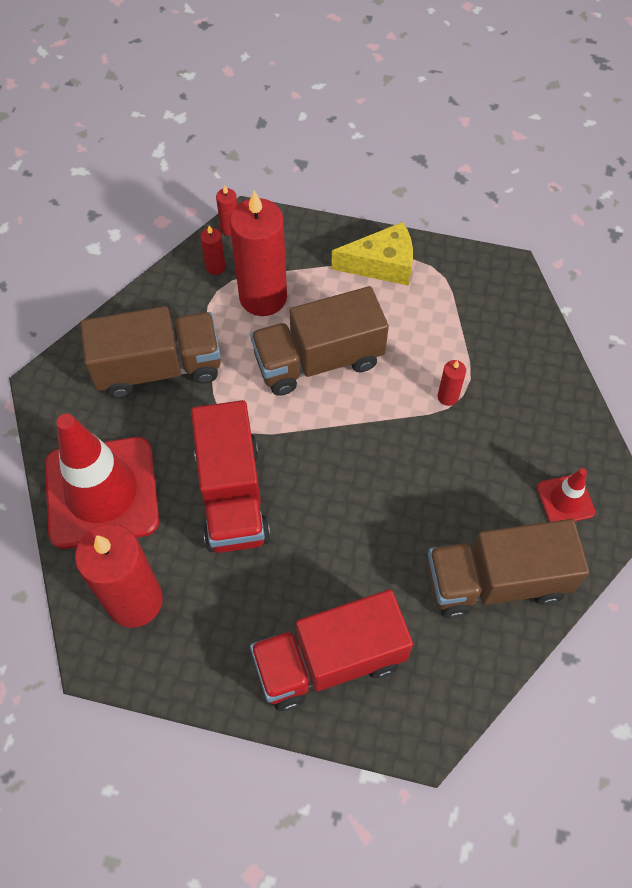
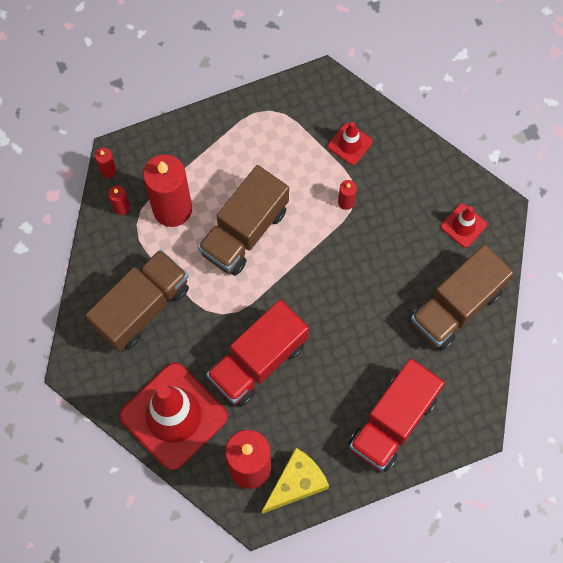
camera: 35 degrees left, 10 degrees up
red truck [191,400,271,553] -> red truck turned 90 degrees clockwise [206,300,309,407]
yellow cheese [331,222,413,286] -> yellow cheese moved to [262,448,329,514]
none -> red traffic cone [328,122,373,165]

